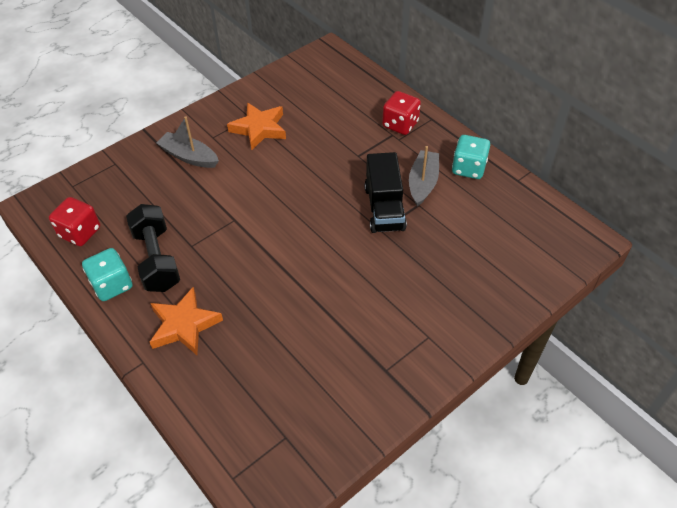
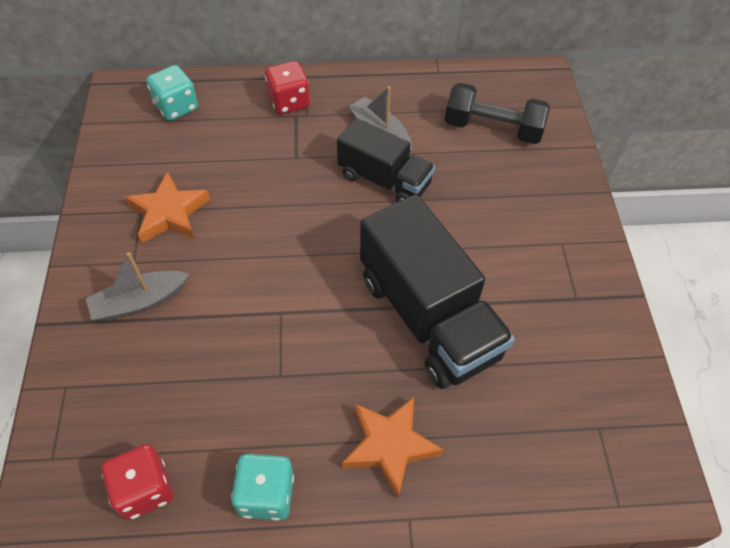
camera: 55 degrees left, 5 degrees up
black dumbbell [126,204,180,292] -> black dumbbell moved to [445,83,550,144]
turquoise dice [452,135,490,179] -> turquoise dice moved to [146,65,198,121]
none -> black truck [360,195,515,389]

